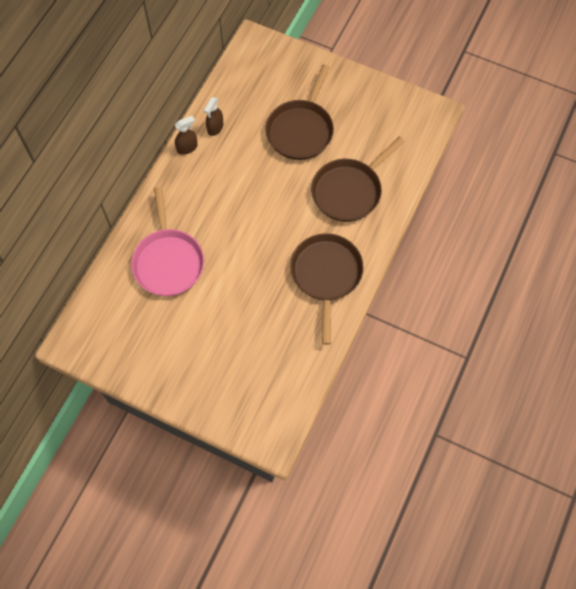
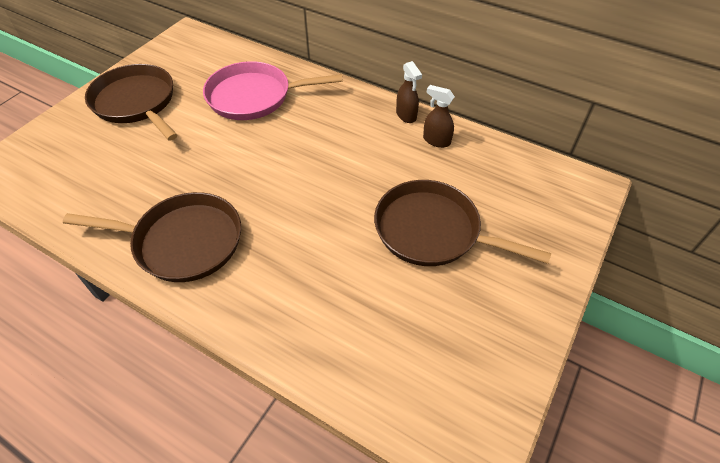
camera: 95 degrees right, 15 degrees down
brown pan [311,136,405,222] -> brown pan moved to [85,64,177,141]

